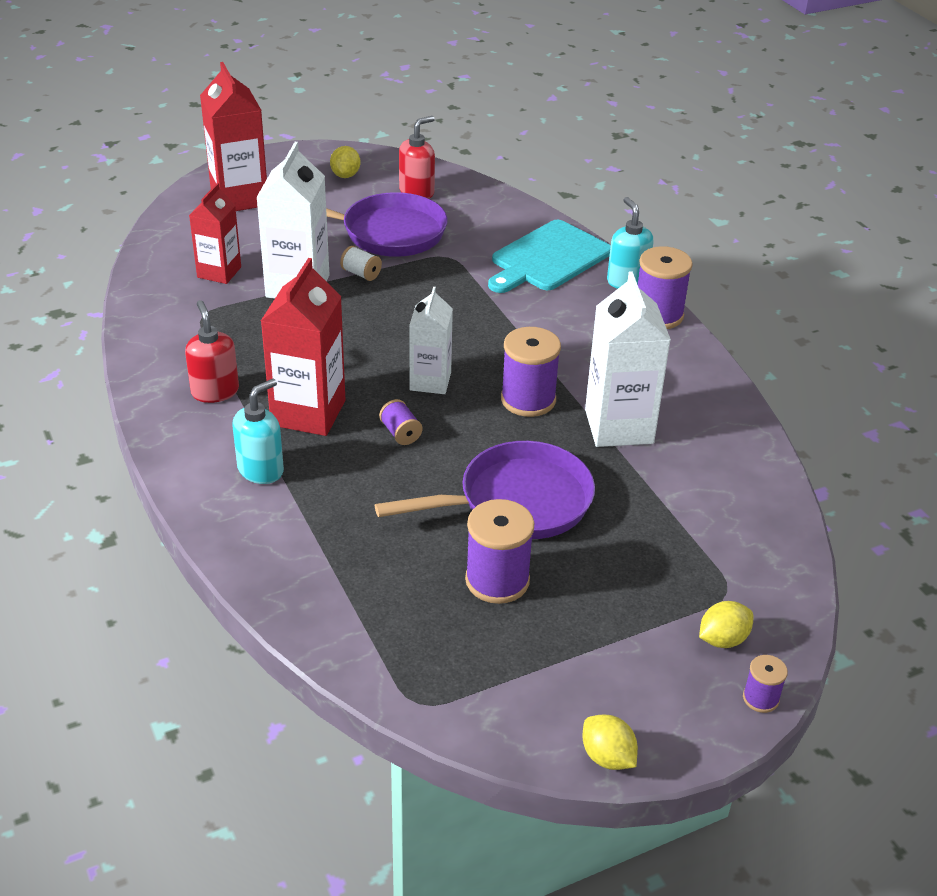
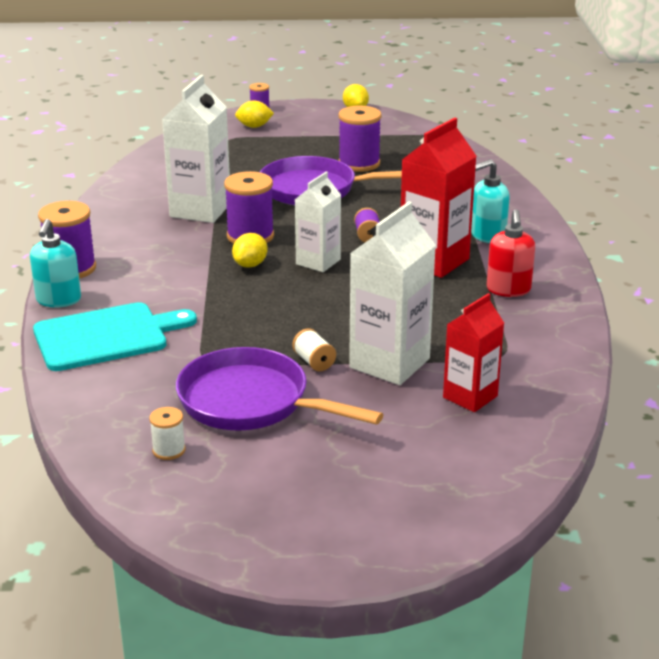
camera: 155 degrees left, 10 degrees down
red carton [200,62,267,211] -> none
yellow lemon [330,146,360,178] -> yellow lemon moved to [232,233,268,268]
red soap dispenser [399,116,435,199] -> white spool [149,407,186,460]

